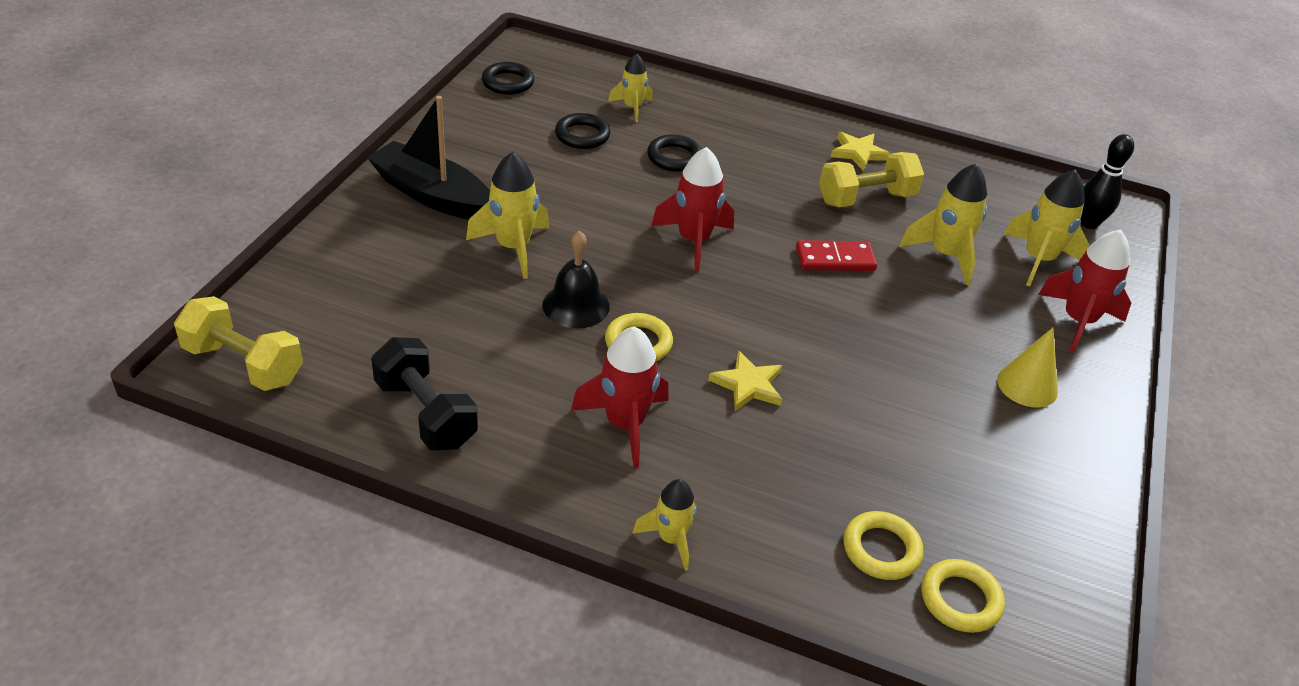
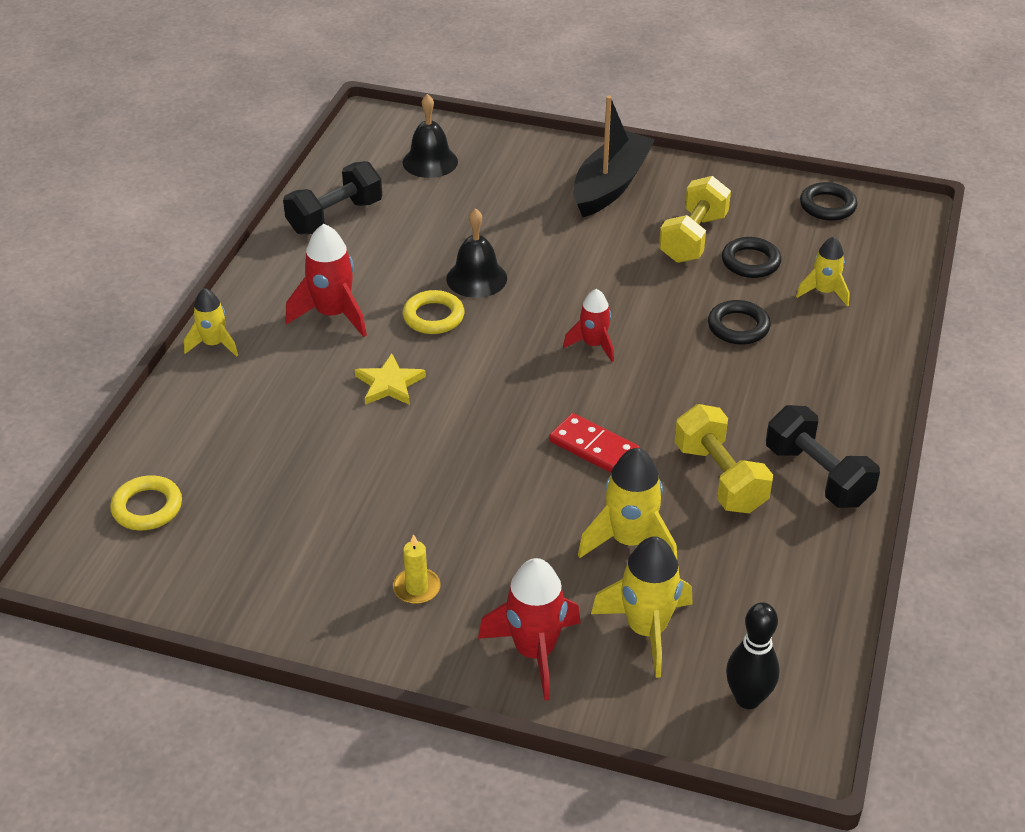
camera: 90 degrees right, 0 degrees up
yellow dumbbell [174,296,303,391] -> yellow dumbbell moved to [659,176,731,263]
yellow rocket [466,152,549,279] -> none
red rocket [651,147,734,272] -> red rocket [563,289,614,362], size x0.63
red domino [796,240,877,271] -> red domino turned 45 degrees counterclockwise [549,413,640,473]
yellow star [831,132,891,171] -> black dumbbell [766,405,880,508]
yellow ring [843,511,923,580] -> none
yellow cone [997,327,1058,408] -> yellow candle [393,534,441,604]
none -> black bell [403,94,458,178]

